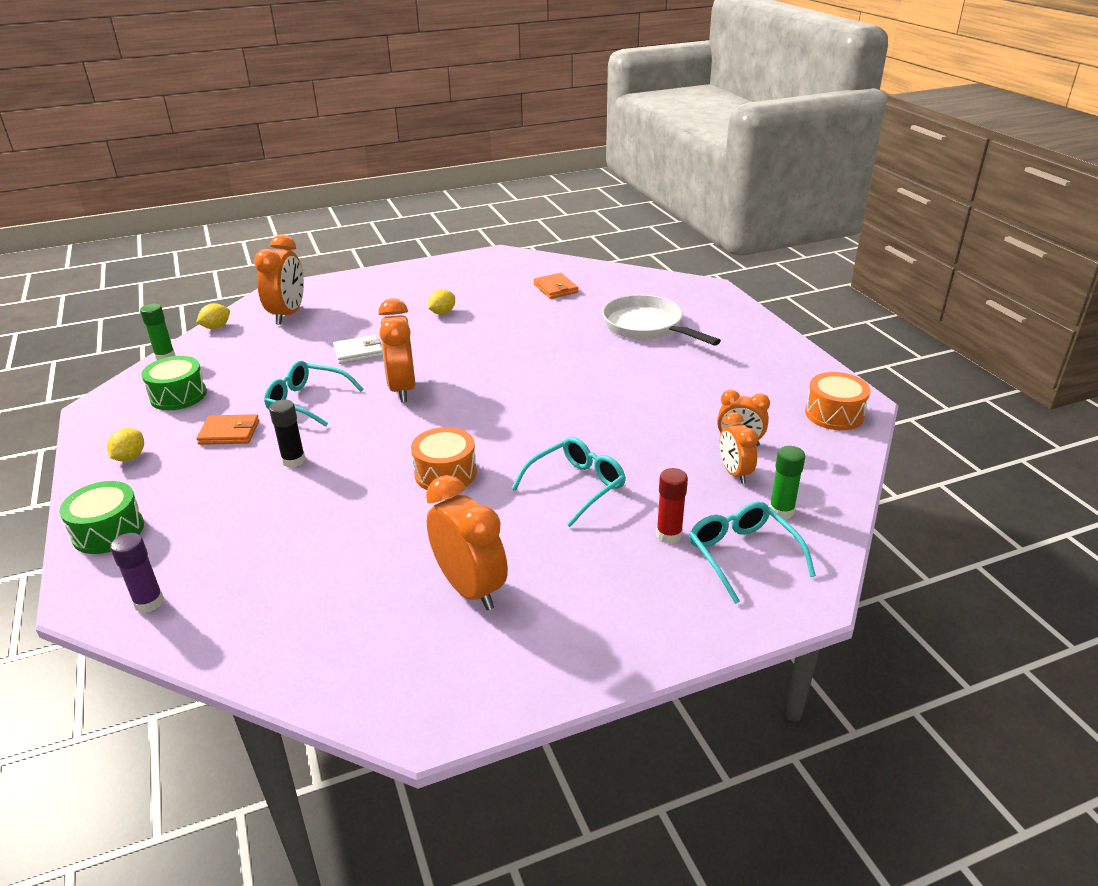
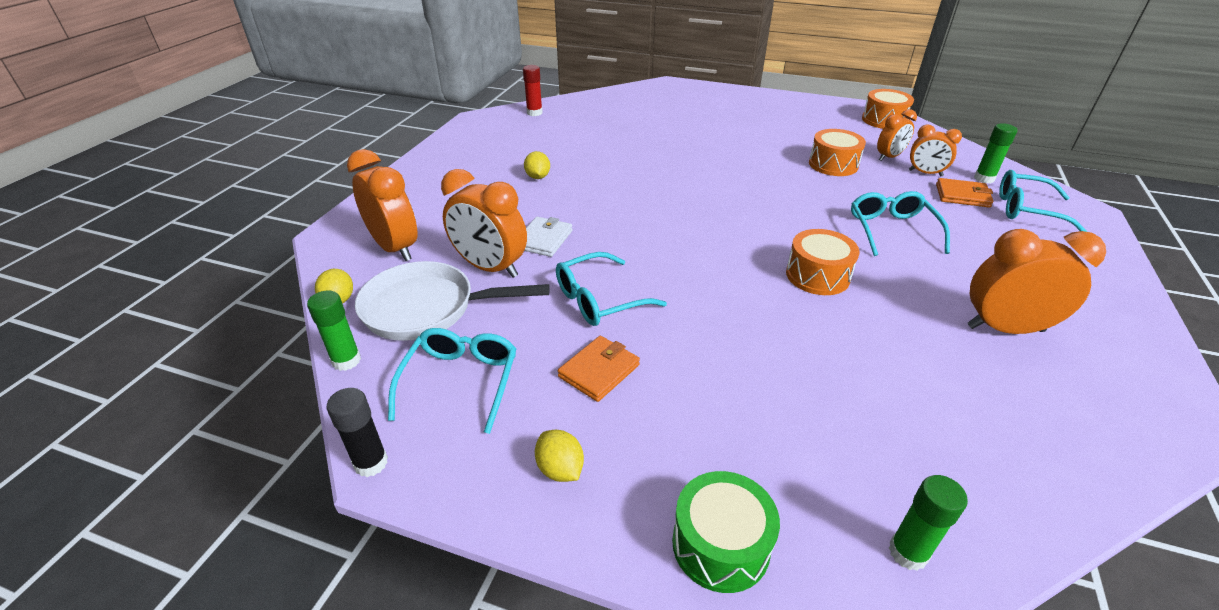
camera: 50 degrees left, 5 degrees up
purple glue stick [110,533,164,613] -> green glue stick [889,475,968,571]
green drum [141,356,207,410] -> turquoise glasses [388,328,516,434]
black glue stick [269,400,306,468] -> black glue stick moved to [327,388,388,477]
orange clock [378,298,416,402] -> orange clock moved to [441,169,527,278]
orange wallet [534,273,578,299] -> orange wallet moved to [936,178,994,208]
white pan [602,295,721,346] -> white pan moved to [355,261,550,341]
red glue stick [656,468,688,544] -> red glue stick moved to [523,65,543,116]
none -> orange drum [809,129,866,176]

